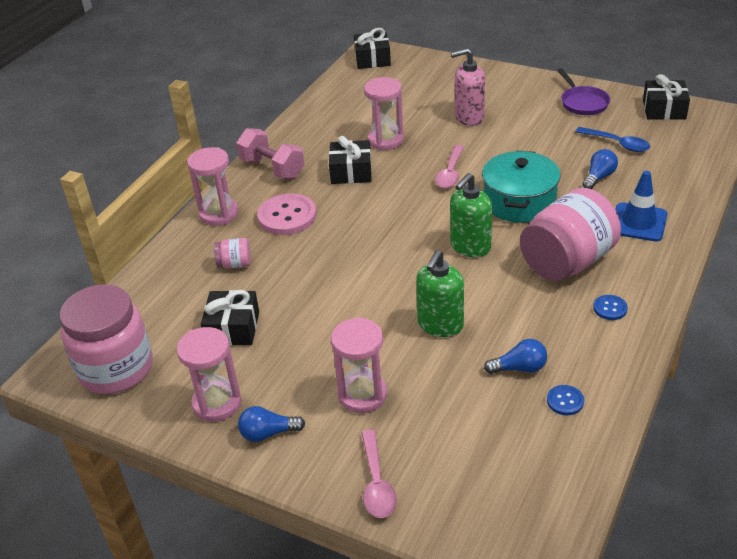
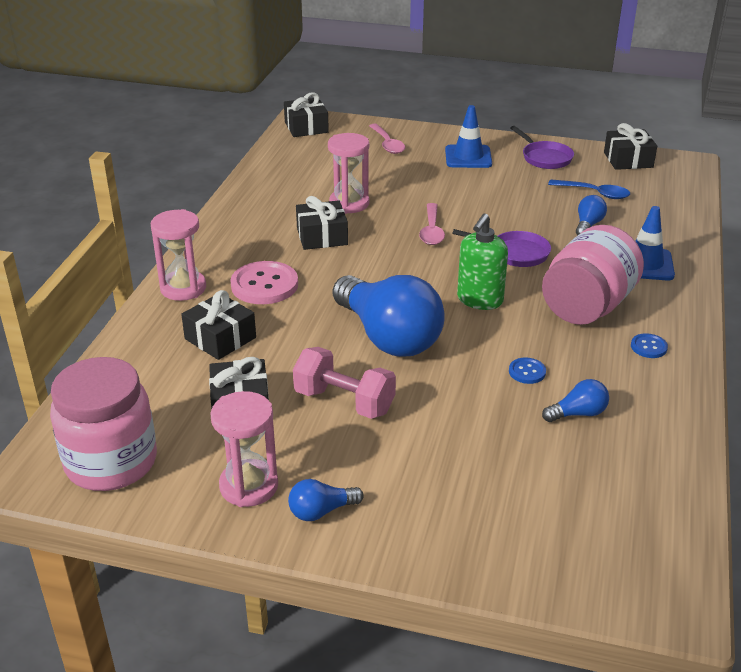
camera: 15 degrees left, 5 degrees down
pink jar [214,238,251,269] -> black gift [181,290,256,360]
pink dumbbell [236,128,304,179] -> pink dumbbell moved to [293,347,396,419]
pink hourglass [331,317,387,413] -> none
pink spoon [362,430,397,518] -> pink spoon moved to [369,124,405,154]
green soap dispenser [416,250,464,337] -> none
pink soap dispenser [451,48,485,126] -> none
turquoise pot [482,151,560,223] -> purple pan [452,229,551,267]
blue button [547,385,584,415] -> blue button moved to [509,358,546,384]
none -> blue light bulb [333,275,445,357]
none -> blue traffic cone [445,105,492,168]

